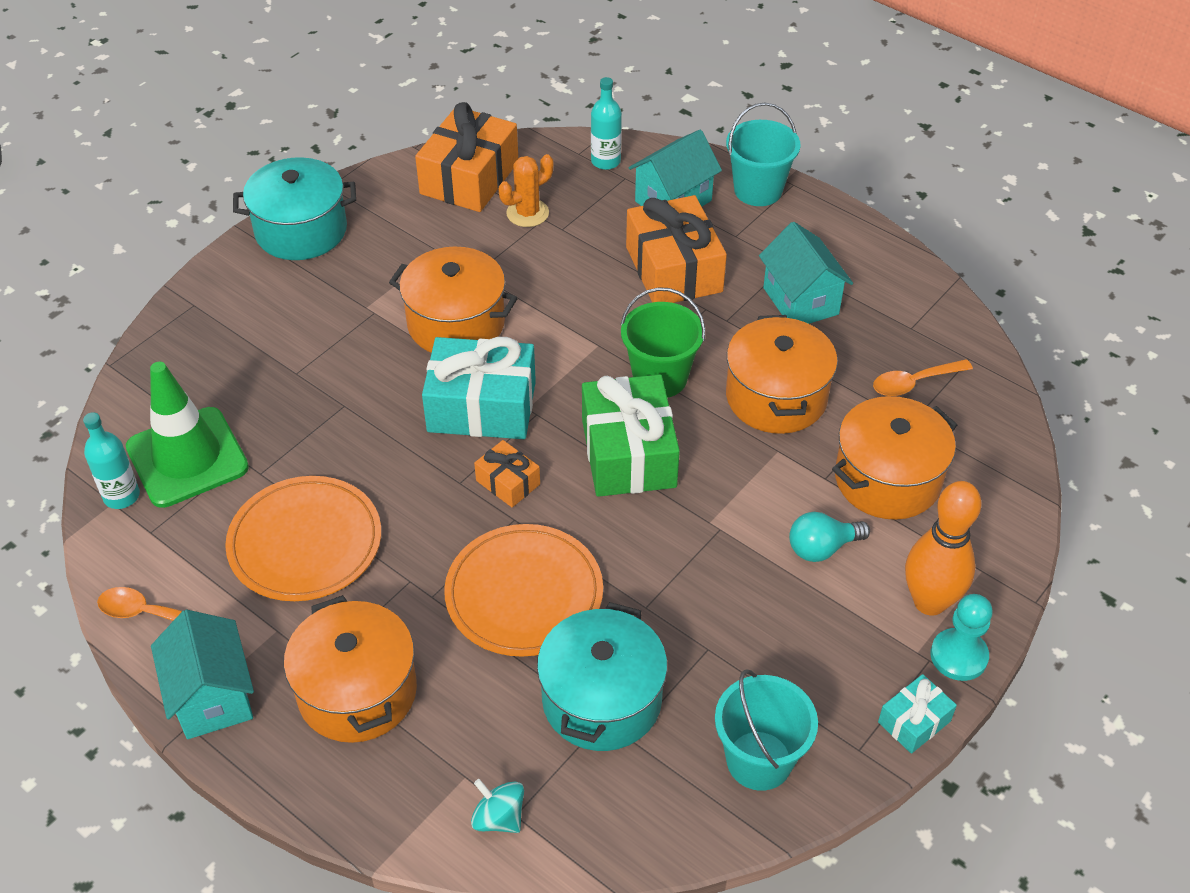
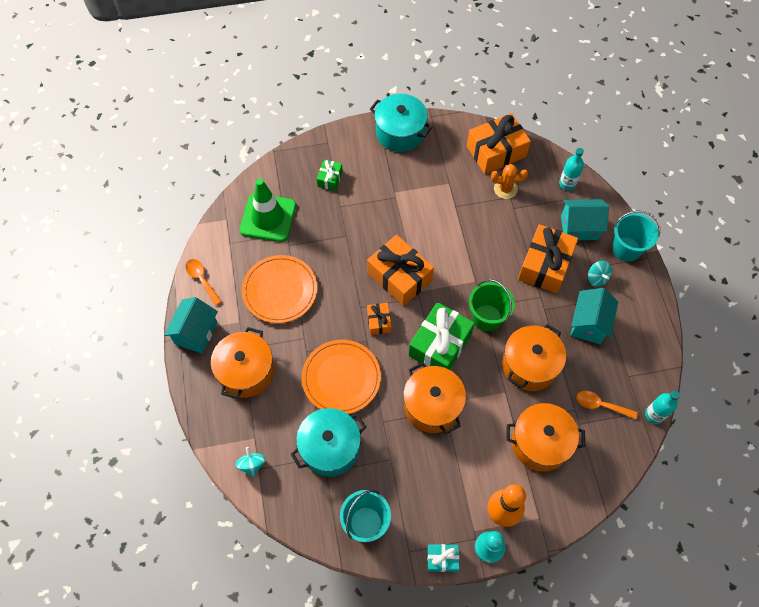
camera: 40 degrees right, 15 degrees up
turquoise bottle [83,412,140,509] -> turquoise bottle moved to [645,391,680,424]
orange pot [389,247,518,353] -> orange pot moved to [403,362,466,434]
turquoise gift [422,337,536,439] -> orange gift [367,235,434,306]
turquoise light bulb [789,512,870,562] -> none
none -> green gift [317,160,343,191]
none -> turquoise spinning top [588,261,612,287]

